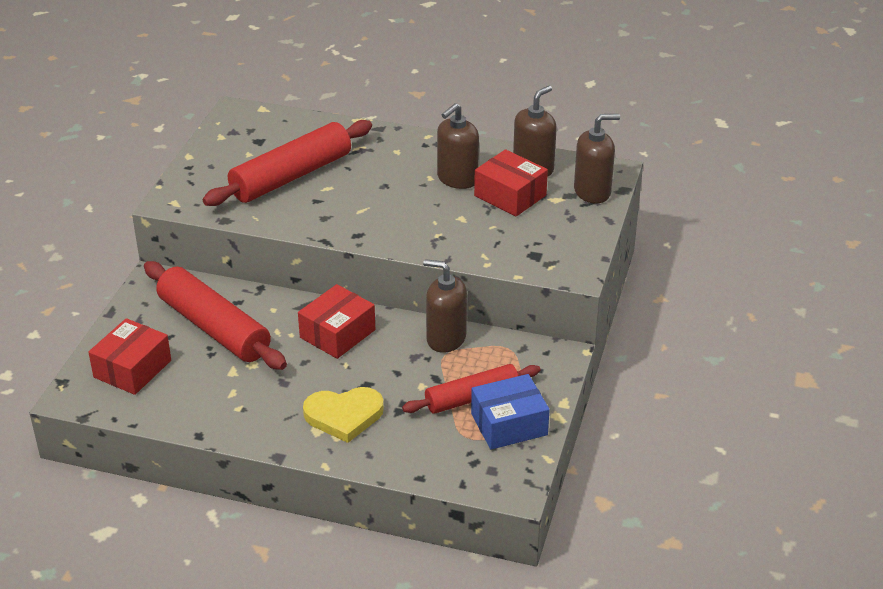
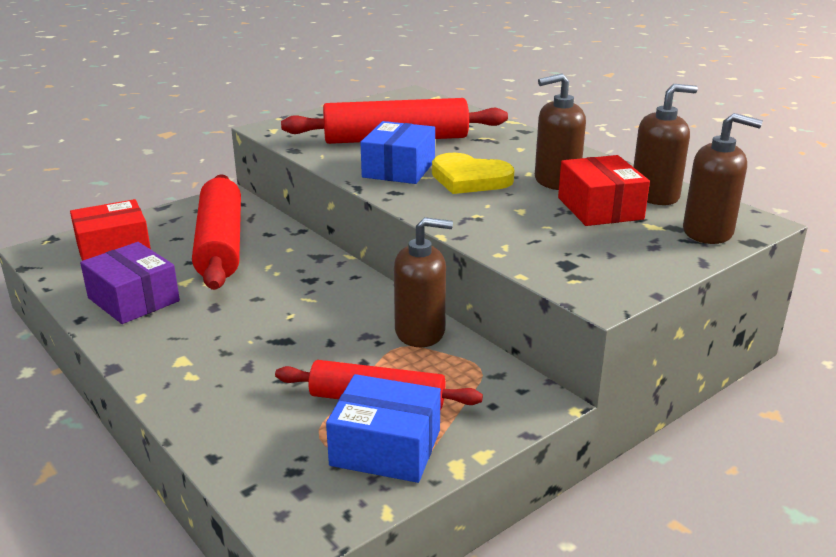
camera: 35 degrees right, 10 degrees down
red box [298,284,375,359] -> none
yellow heart [303,387,384,443] -> yellow heart moved to [432,153,515,194]
brown soap dispenser [423,259,467,353] -> brown soap dispenser turned 120 degrees clockwise [394,217,453,347]
none -> purple box [80,242,180,324]
none -> blue box [361,121,435,184]

